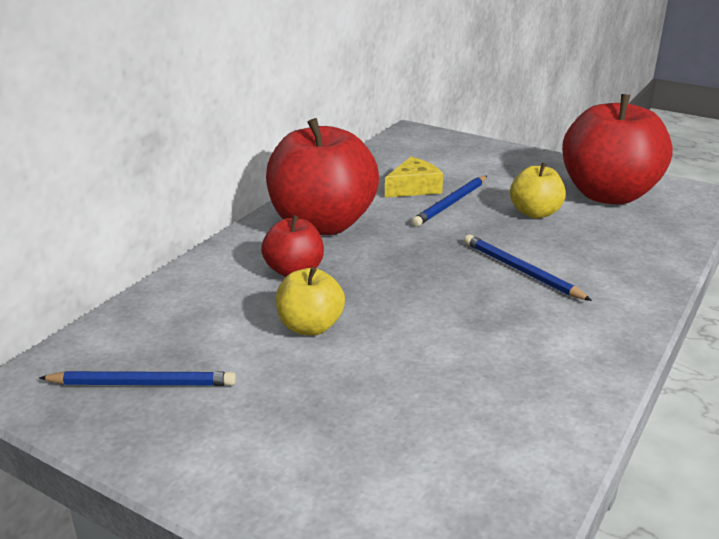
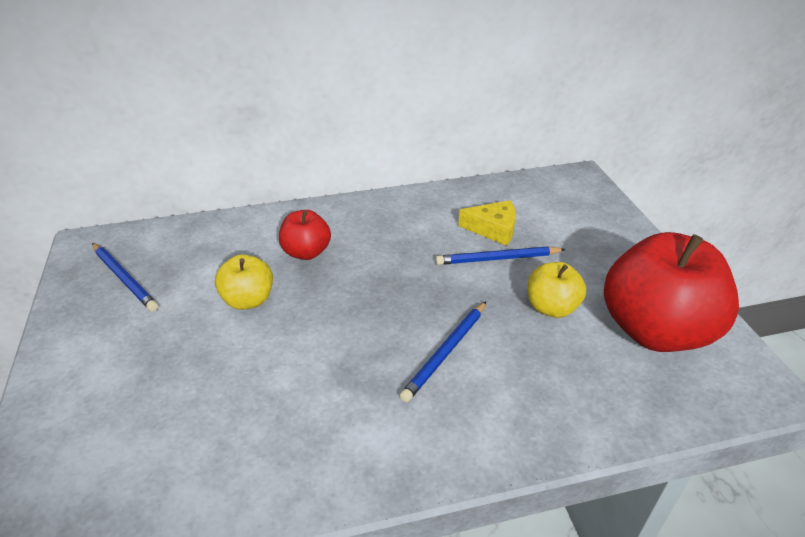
camera: 45 degrees right, 10 degrees up
red apple [266,118,379,235] -> none
blue pencil [464,235,592,301] -> blue pencil turned 150 degrees counterclockwise [400,302,486,402]

